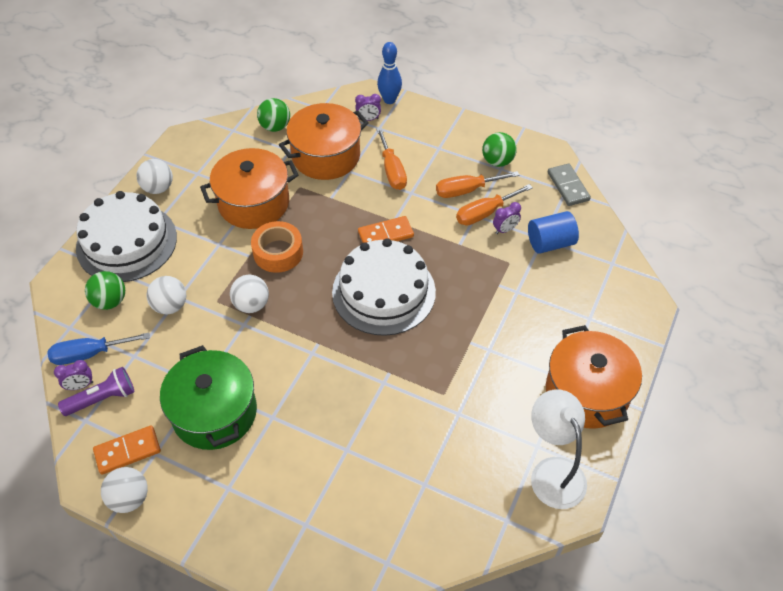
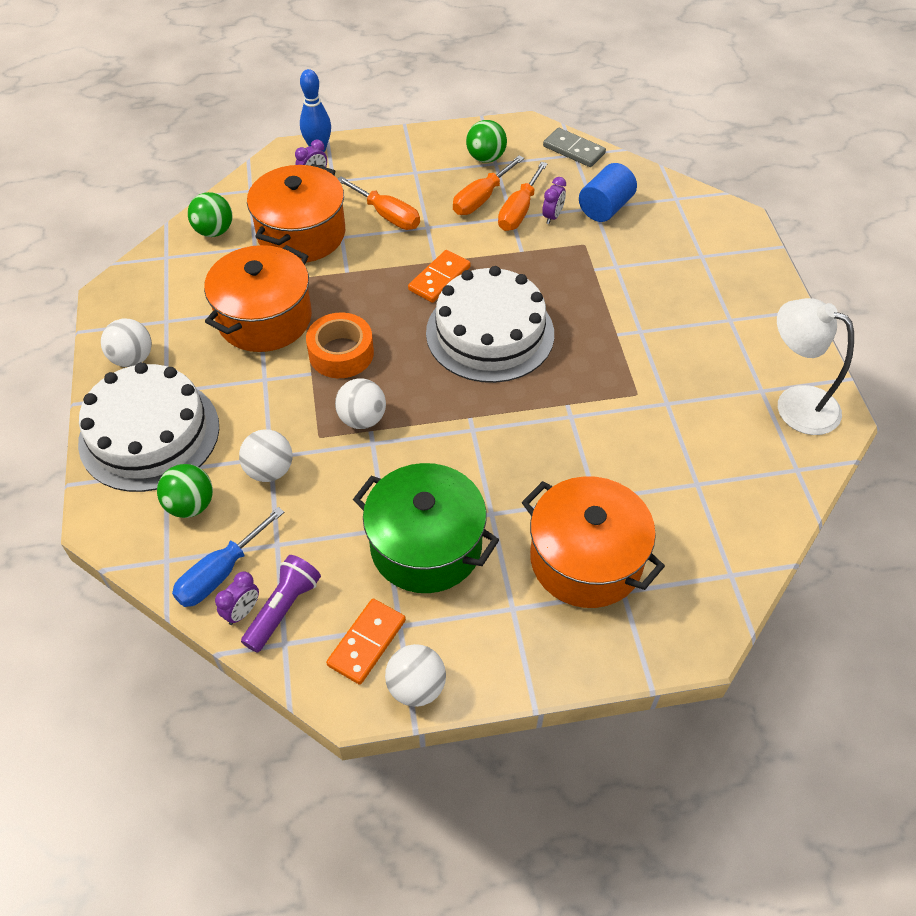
camera: 35 degrees left, 0 degrees up
orange pot [546,325,642,429] -> orange pot moved to [522,476,665,608]

